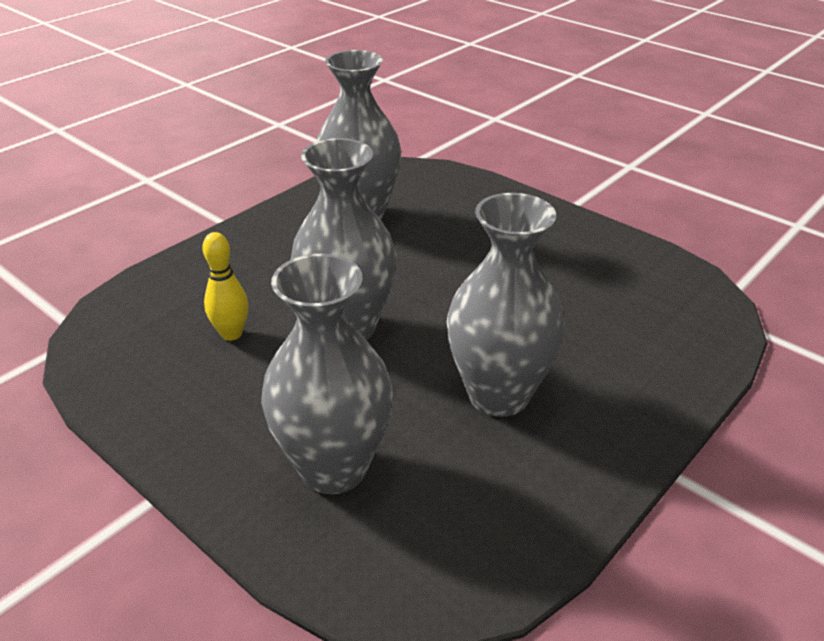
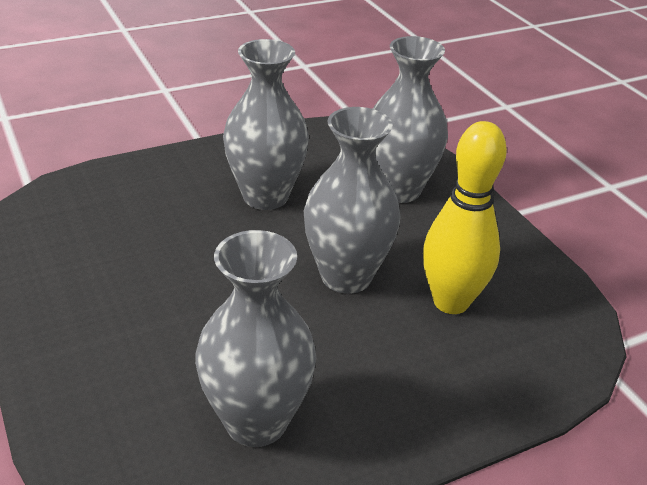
camera: 160 degrees left, 0 degrees up
yellow bowling pin [202,232,248,341] -> yellow bowling pin [423,121,507,314], size x1.84

